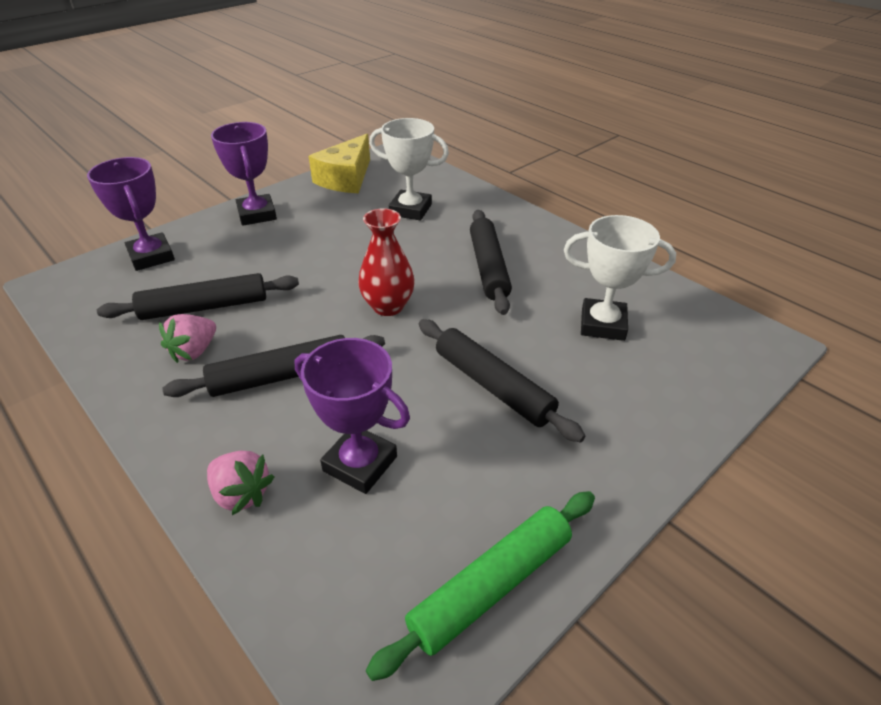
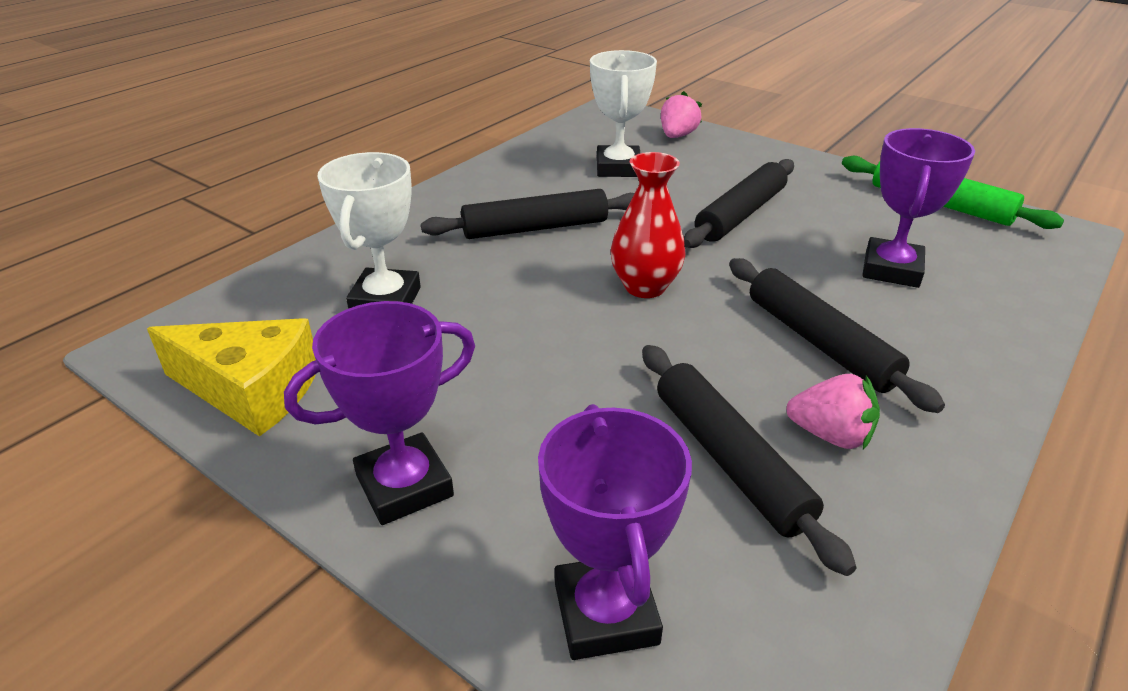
camera: 100 degrees left, 5 degrees down
purple trophy [87,157,175,271] -> purple trophy turned 60 degrees counterclockwise [538,404,692,660]
pink strawberry [207,451,274,515] -> pink strawberry moved to [661,91,702,138]

